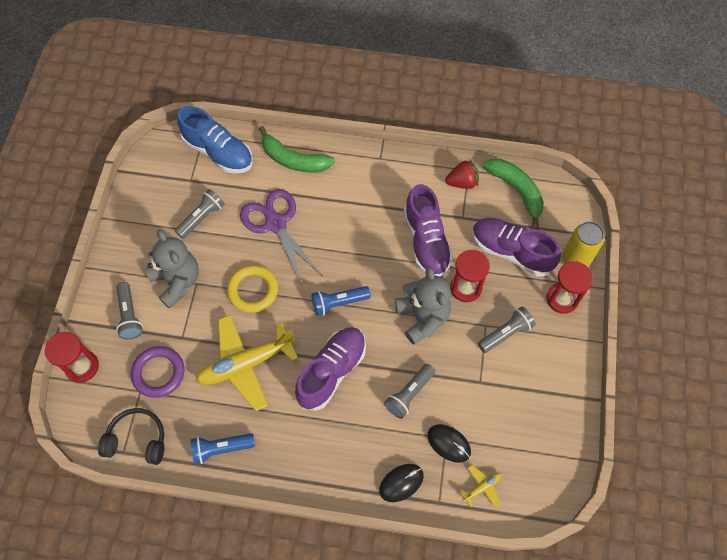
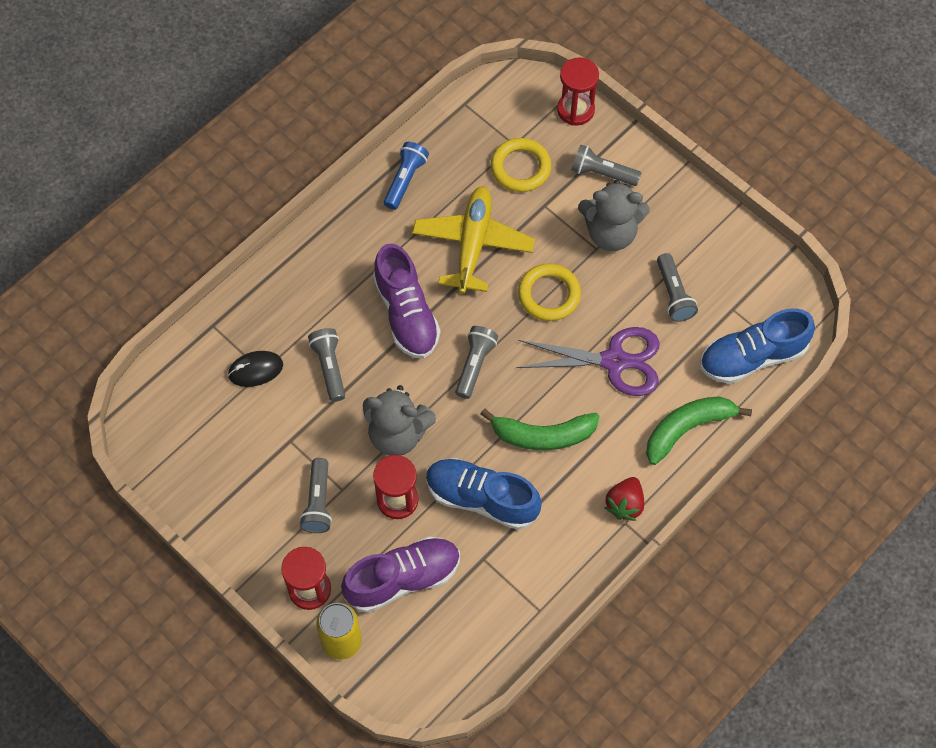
camera: 125 degrees right, 0 degrees up
black headphones [98,408,164,465] -> none
purple ring [131,346,185,398] -> yellow ring [491,138,551,192]
blue flashlight [312,286,371,316] -> grey flashlight [455,326,498,399]
black mouse [379,464,424,502] -> none
purple shoe [404,184,453,277] -> blue shoe [426,458,542,530]
red strawberry [445,159,479,189] -> red strawberry moved to [605,477,644,521]
yellow plane [460,465,502,508] -> none
green banana [483,159,544,228] -> green banana moved to [481,409,600,450]

